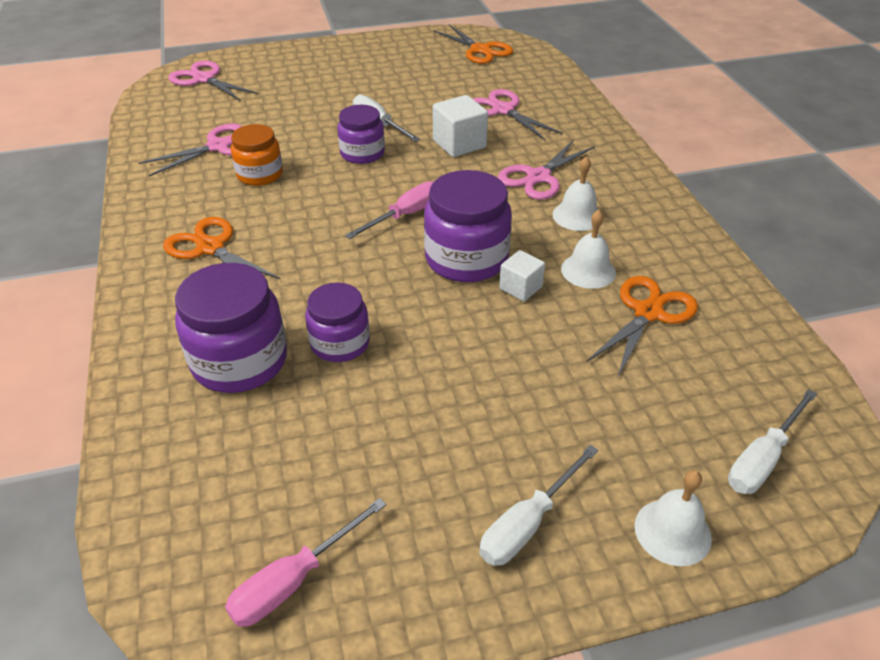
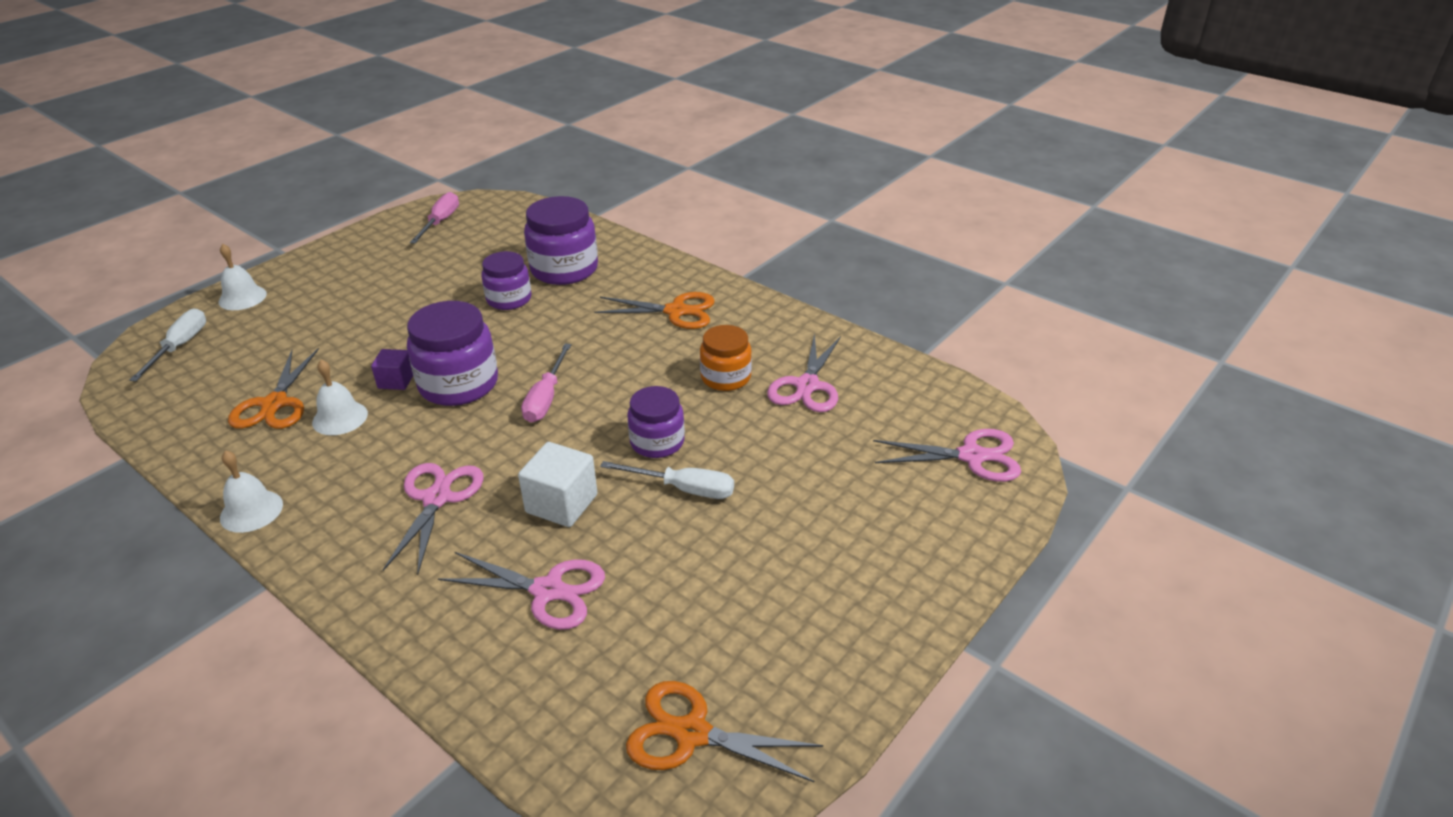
camera: 145 degrees right, 5 degrees down
white screwdriver [479,445,599,566] -> none
white cube [499,250,545,301] -> purple cube [371,349,413,390]
white bell [552,156,599,231] -> white bell moved to [220,450,283,533]

